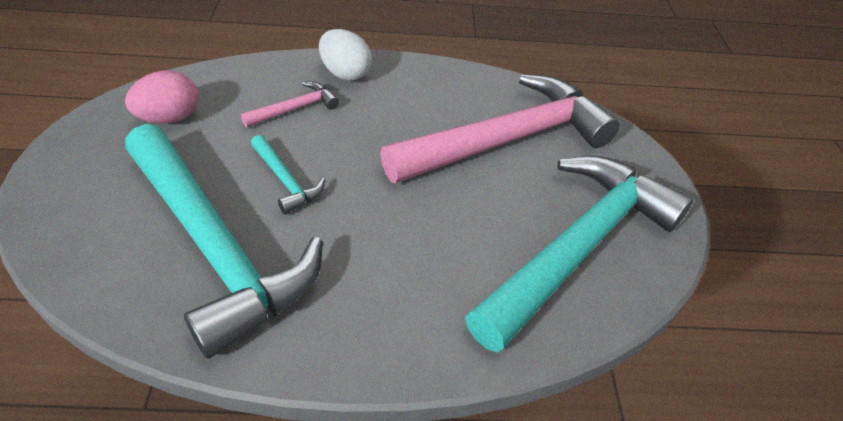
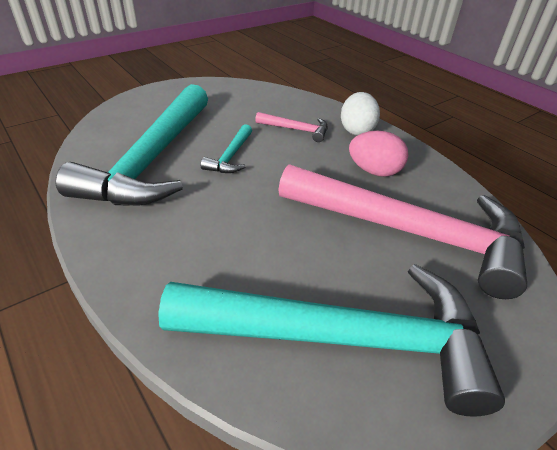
camera: 55 degrees right, 5 degrees down
pink egg [125,70,198,124] -> pink egg moved to [349,131,408,177]

